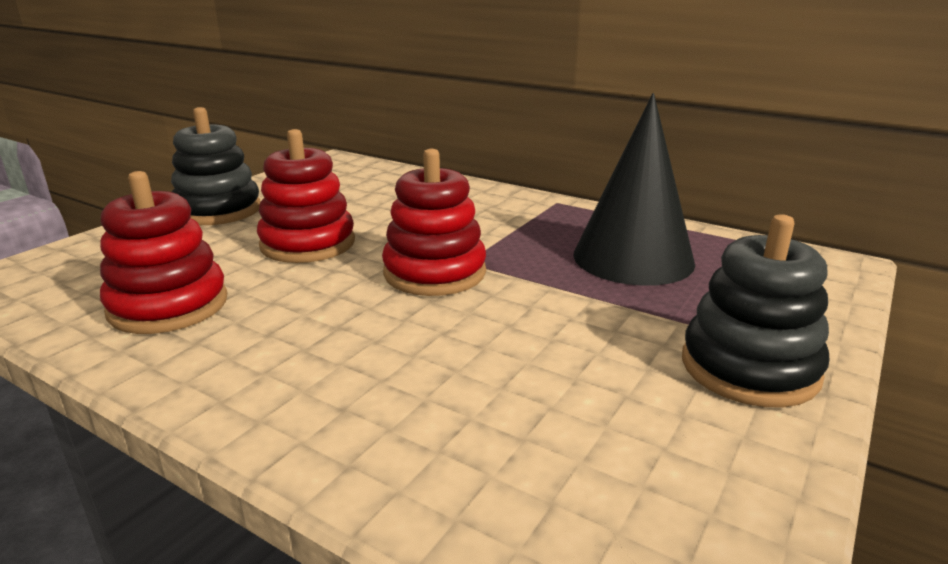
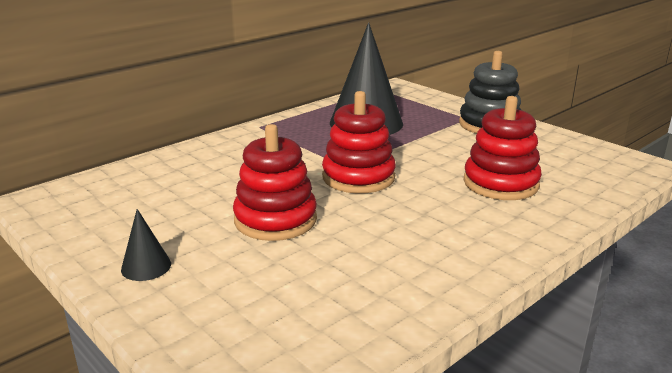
camera: 75 degrees left, 0 degrees up
red stacking toy [100,171,227,334] -> red stacking toy moved to [463,96,542,200]
black stacking toy [171,107,261,225] -> black cone [121,209,171,281]

